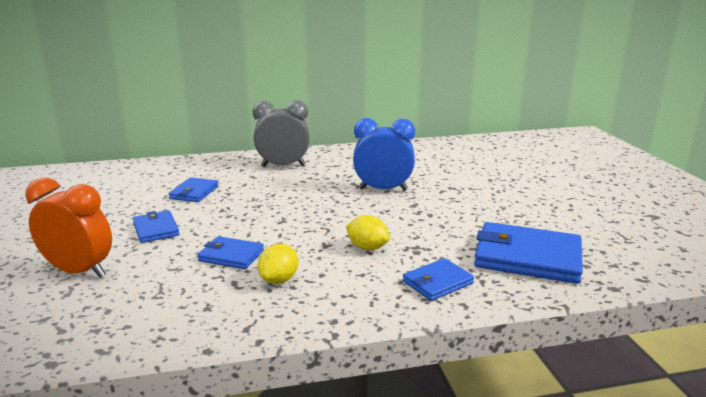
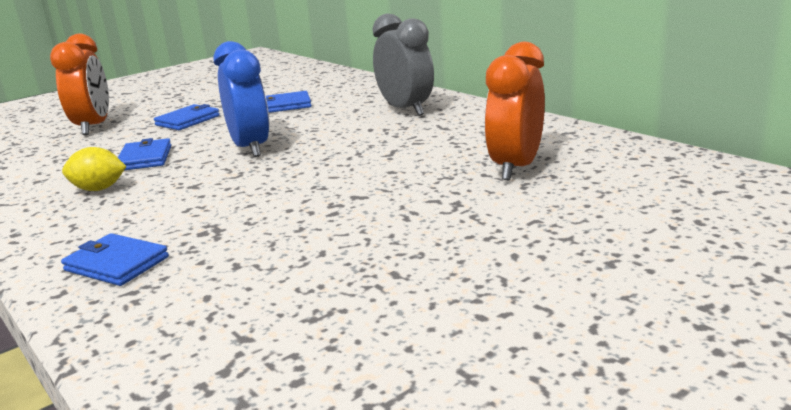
camera: 65 degrees right, 0 degrees up
yellow lemon [346,215,390,250] -> none
blue clock [353,118,415,191] -> blue clock moved to [213,41,269,157]
blue wallet [474,222,583,284] -> none
none -> orange clock [484,42,545,180]

